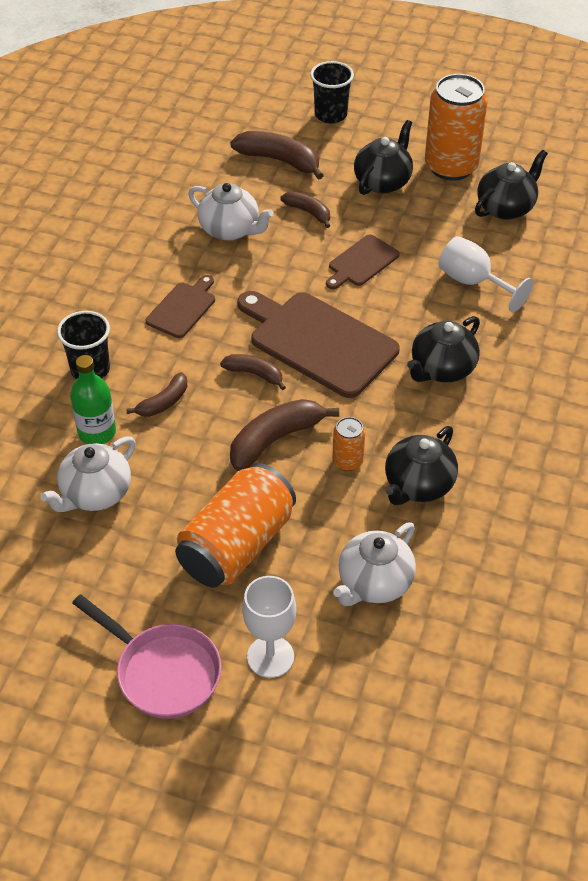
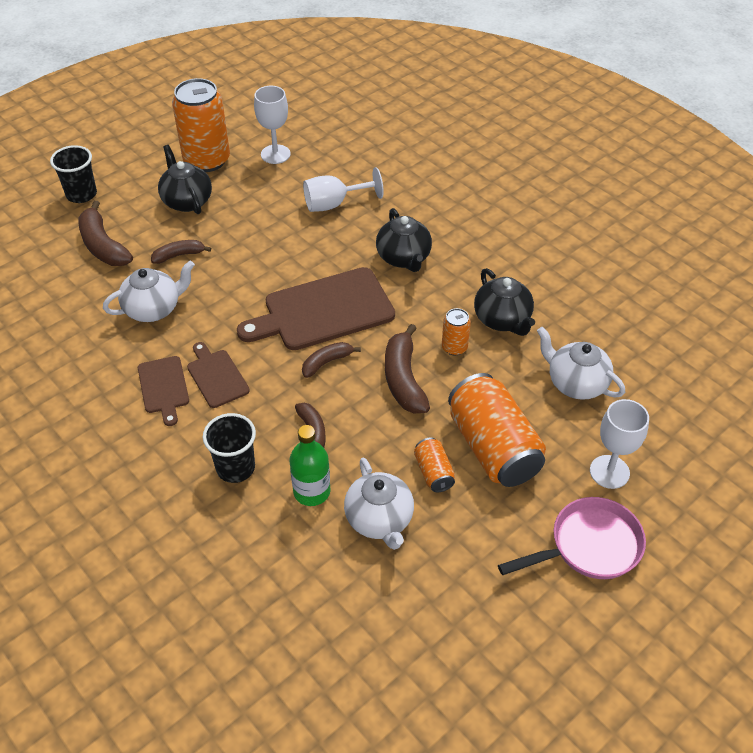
camera: 60 degrees left, 0 degrees up
brown banana [230,131,324,180] -> brown banana turned 90 degrees counterclockwise [78,201,133,266]
brown cutting board [326,235,400,289] -> brown cutting board moved to [138,356,189,426]
white teapot [333,523,416,606] -> white teapot turned 150 degrees clockwise [537,327,625,400]
black teapot [475,150,548,220] -> white goblet [254,86,291,164]
none -> orange can [414,438,455,492]

